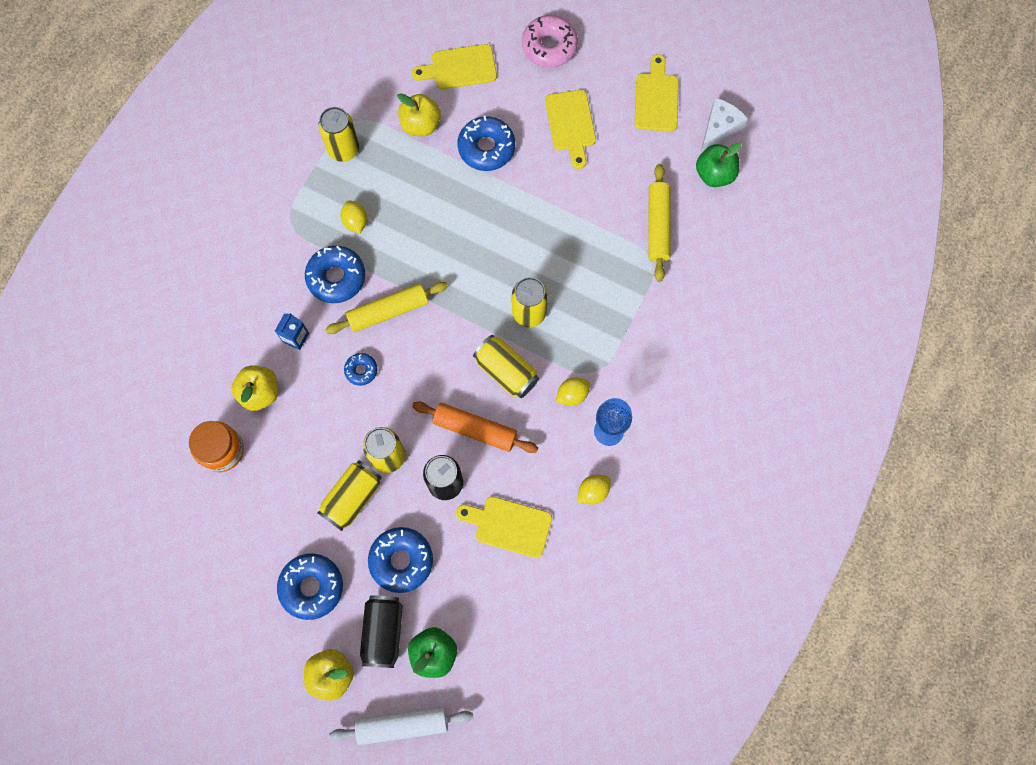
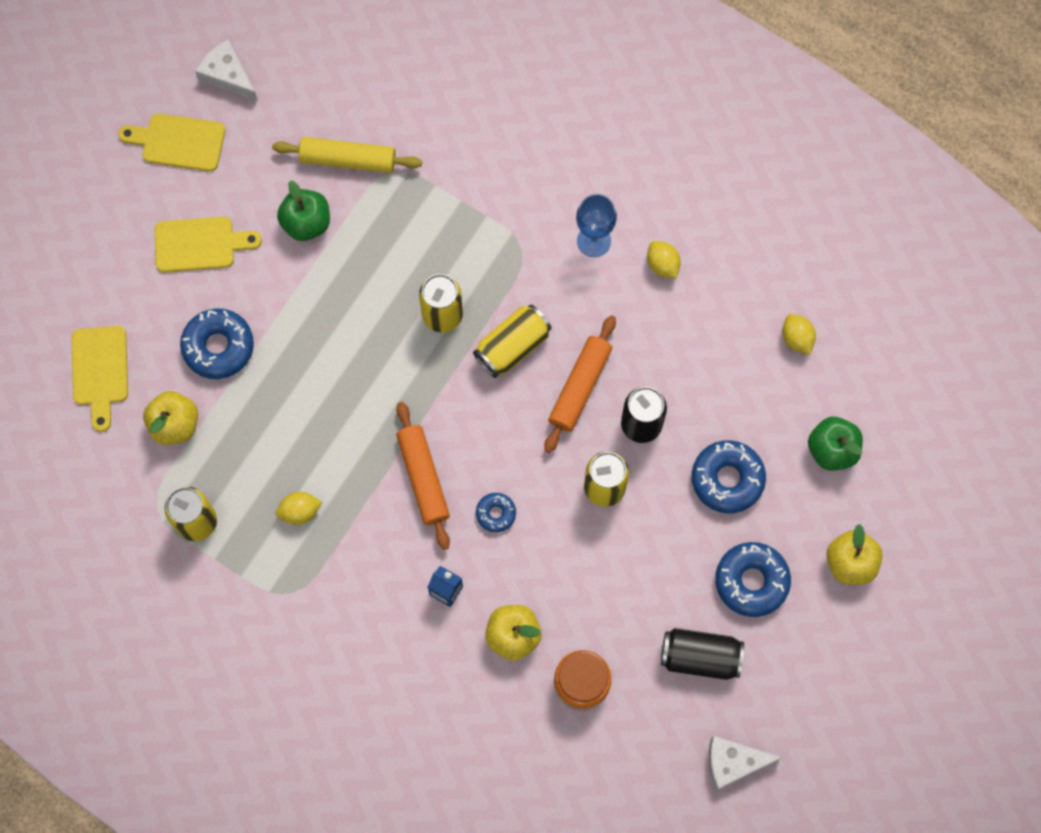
camera: 85 degrees left, 0 degrees up
blue donut [305,246,365,303] -> none
yellow can [318,460,381,531] -> none
yellow rolling pin [325,282,448,334] -> orange rolling pin [396,402,450,550]
white rolling pin [329,707,473,745] -> none
black can [360,596,403,668] -> black can moved to [661,628,744,680]
yellow cutting board [456,496,552,558] -> none
pink donut [522,15,578,67] -> none
yellow lemon [556,377,590,406] -> yellow lemon moved to [782,314,816,355]
green apple [696,142,742,187] -> green apple moved to [277,180,330,241]
none -> white cheese [709,736,782,791]

